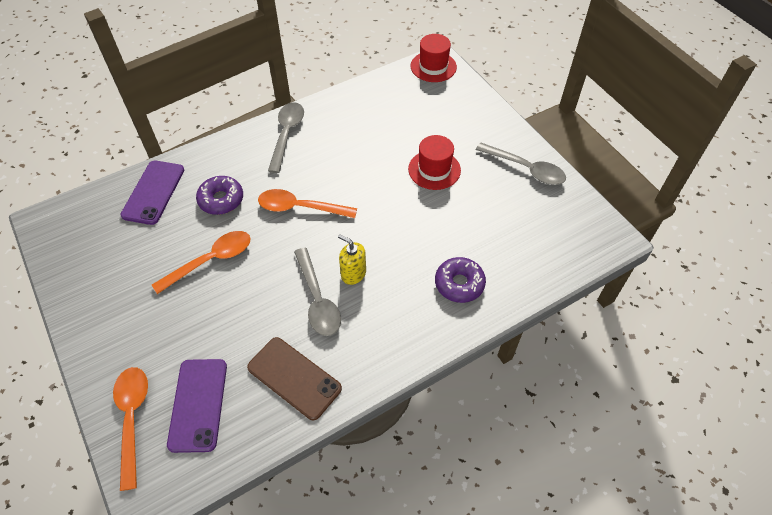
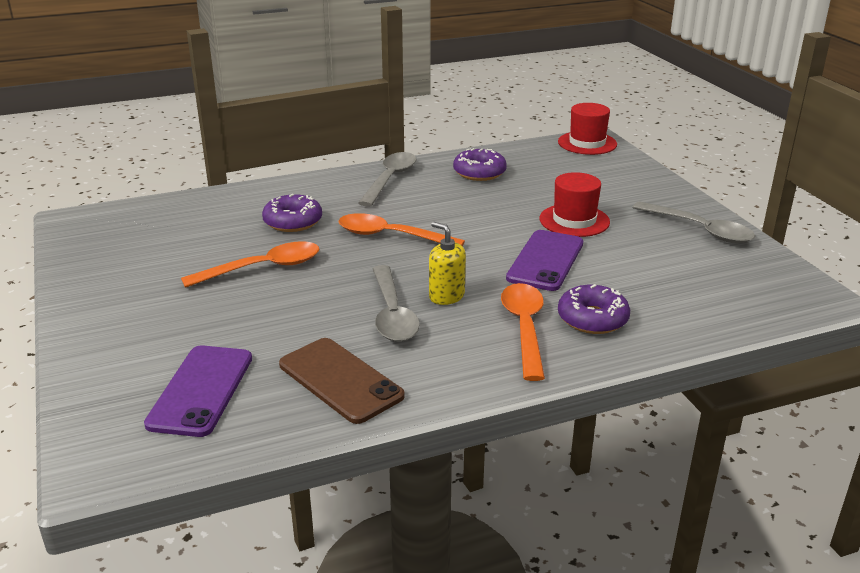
camera: 10 degrees right, 25 degrees down
orange spoon [113,367,148,491] -> orange spoon moved to [501,283,545,381]
purple phone [120,161,184,225] -> purple phone moved to [506,230,583,291]
none -> purple donut [453,148,507,181]

